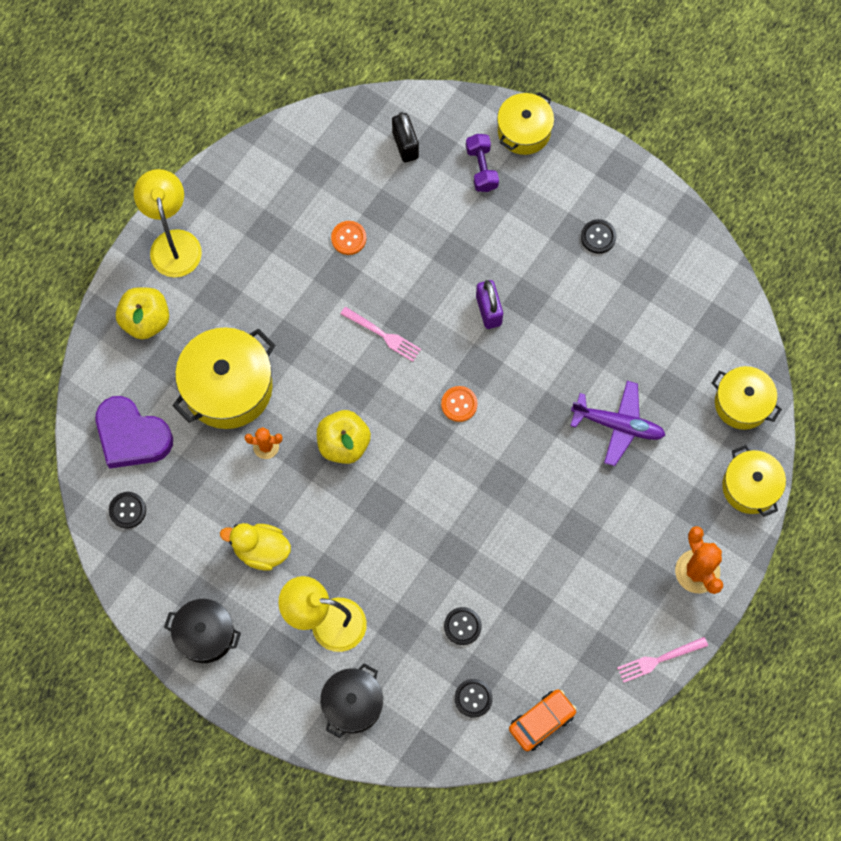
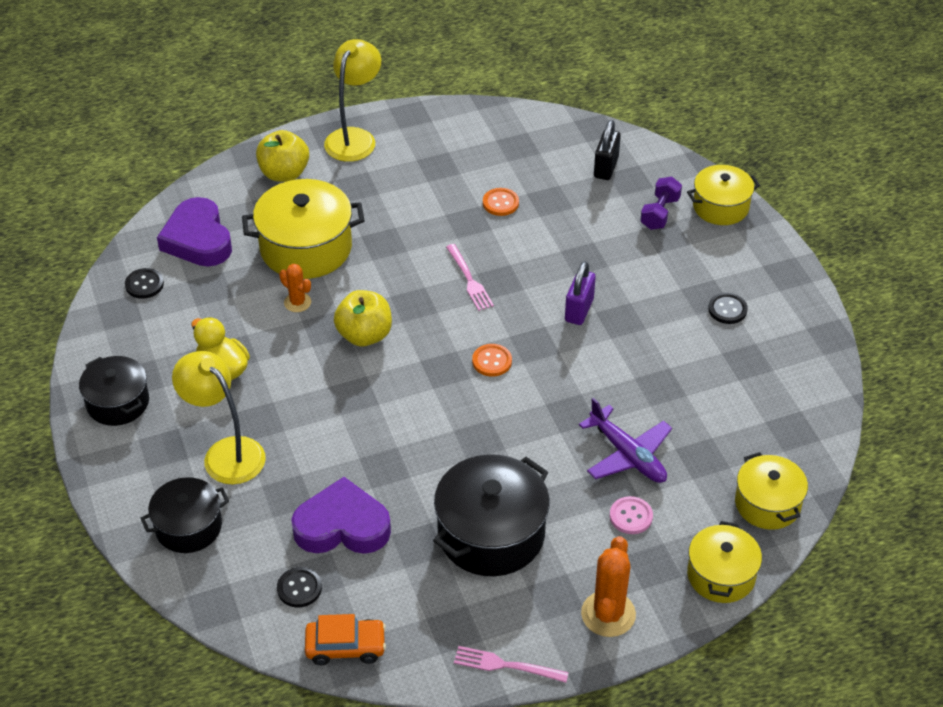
camera: 35 degrees right, 25 degrees down
black button [444,607,482,645] -> purple heart [291,477,391,554]
none -> black pot [433,454,550,576]
none -> pink button [610,496,653,534]

